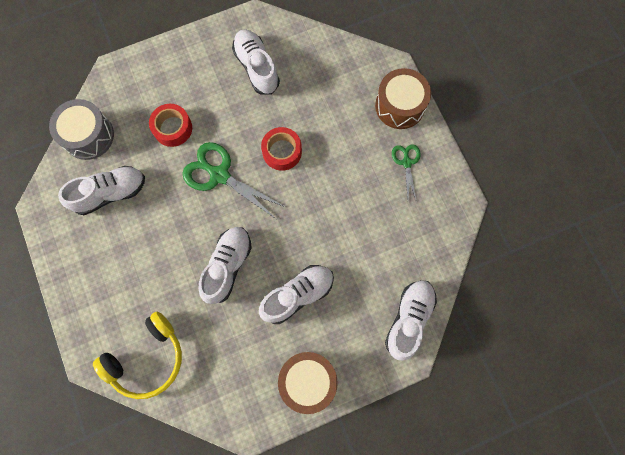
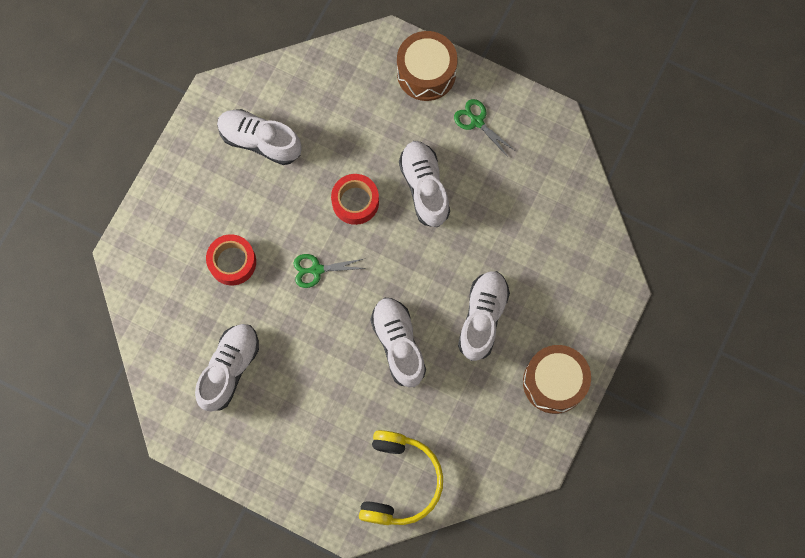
camera: 40 degrees left, 0 degrees up
grey drum [49,99,114,160] -> none
green scissors [182,142,285,219] -> green scissors [294,254,366,288], size x0.56
white shoe [385,280,437,361] -> white shoe moved to [399,141,450,227]

